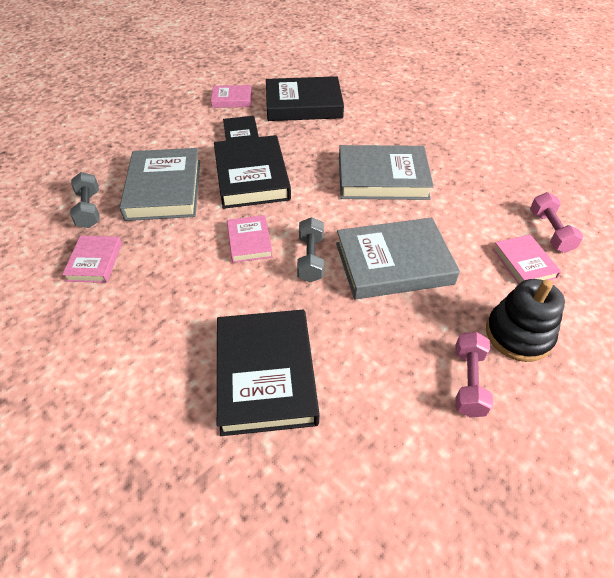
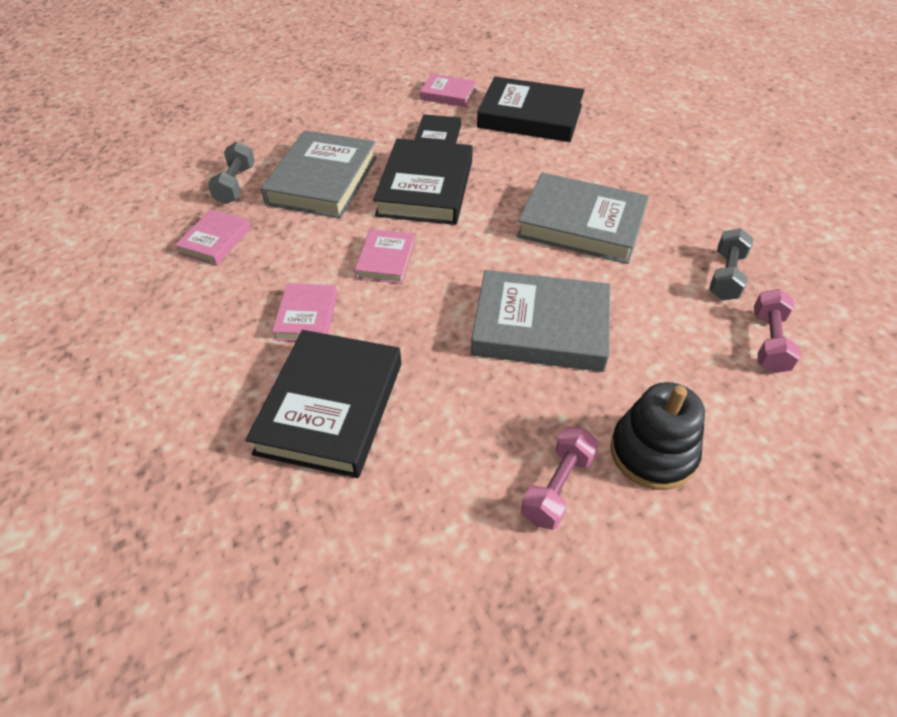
camera: 20 degrees right, 0 degrees up
grey dumbbell [297,217,324,282] -> grey dumbbell moved to [709,228,754,300]
pink book [493,235,561,284] -> pink book moved to [272,283,338,341]

